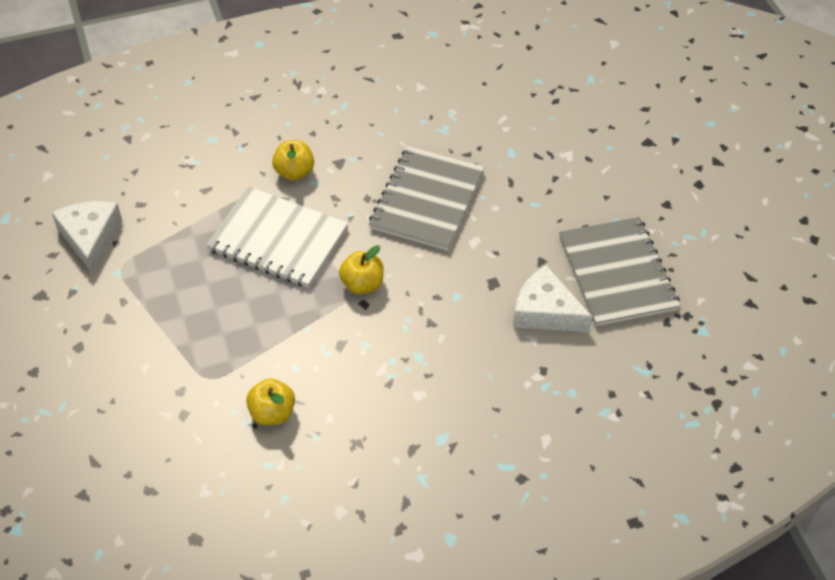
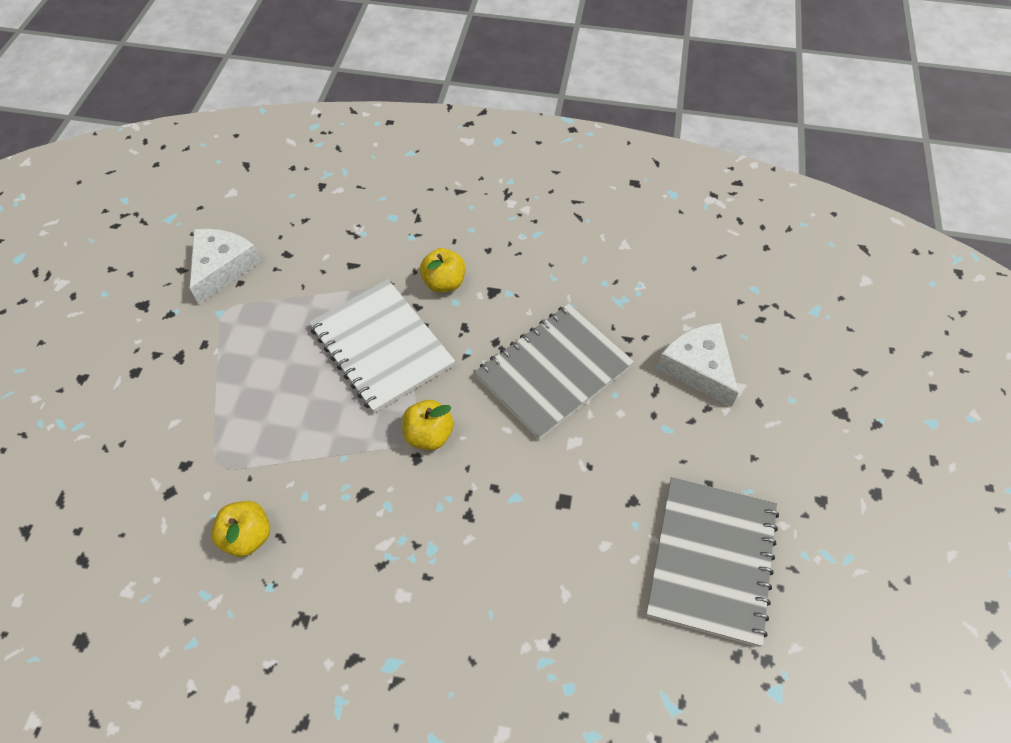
camera: 30 degrees right, 5 degrees up
white cheese [513,265,592,332] -> white cheese moved to [657,323,739,407]

